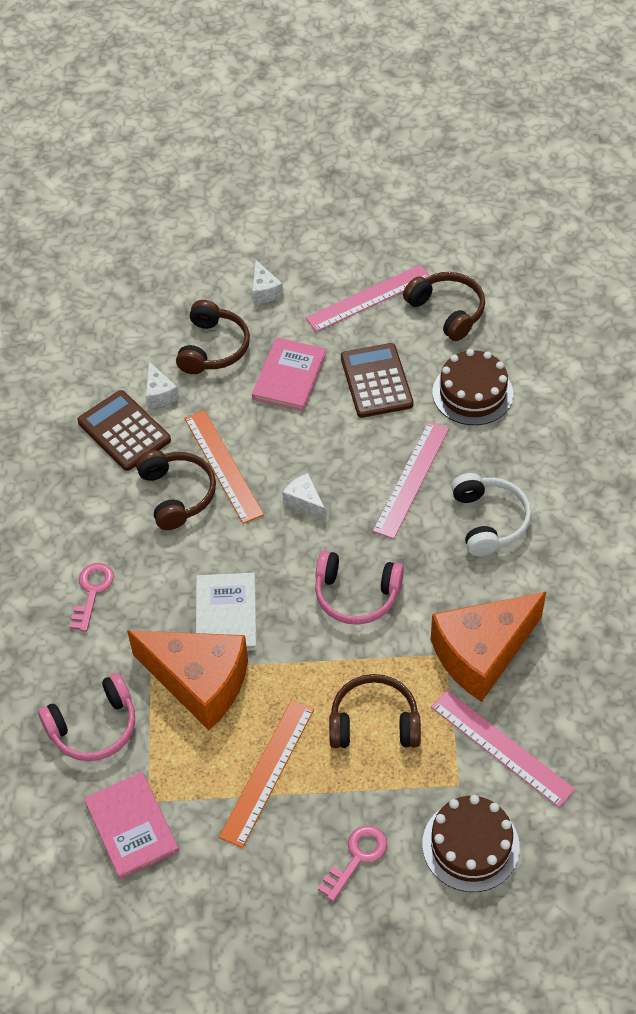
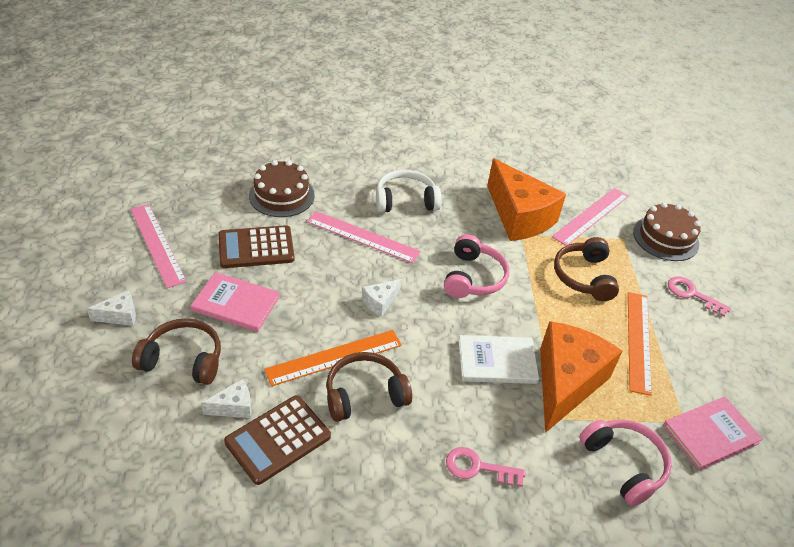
camera: 95 degrees left, 10 degrees down
orange ruler [219,700,314,848] -> orange ruler turned 75 degrees clockwise [628,292,652,396]
brown headphones [403,272,485,341] -> none

